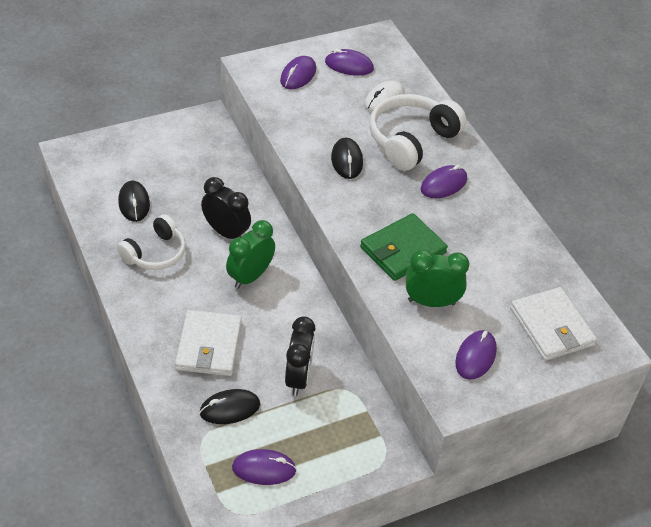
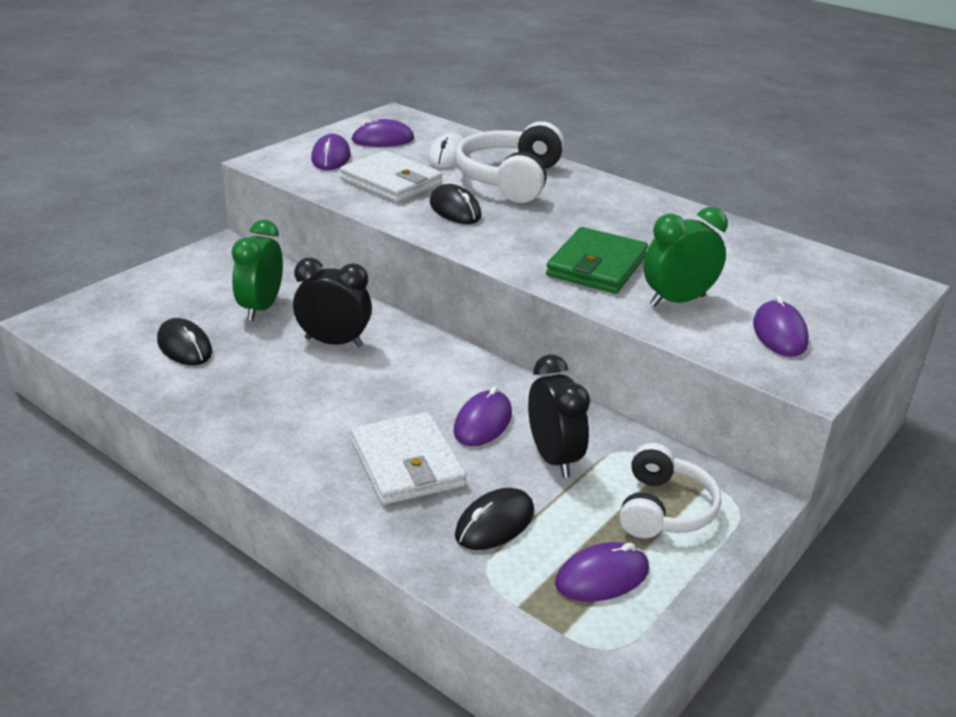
camera: 25 degrees left, 15 degrees down
white headphones [117,214,186,270] -> white headphones moved to [619,443,721,538]
green clock [226,220,275,289] -> green clock moved to [232,220,283,321]
purple mouse [421,165,467,198] -> purple mouse moved to [453,386,512,446]
white wallet [510,287,597,361] -> white wallet moved to [340,151,442,202]

